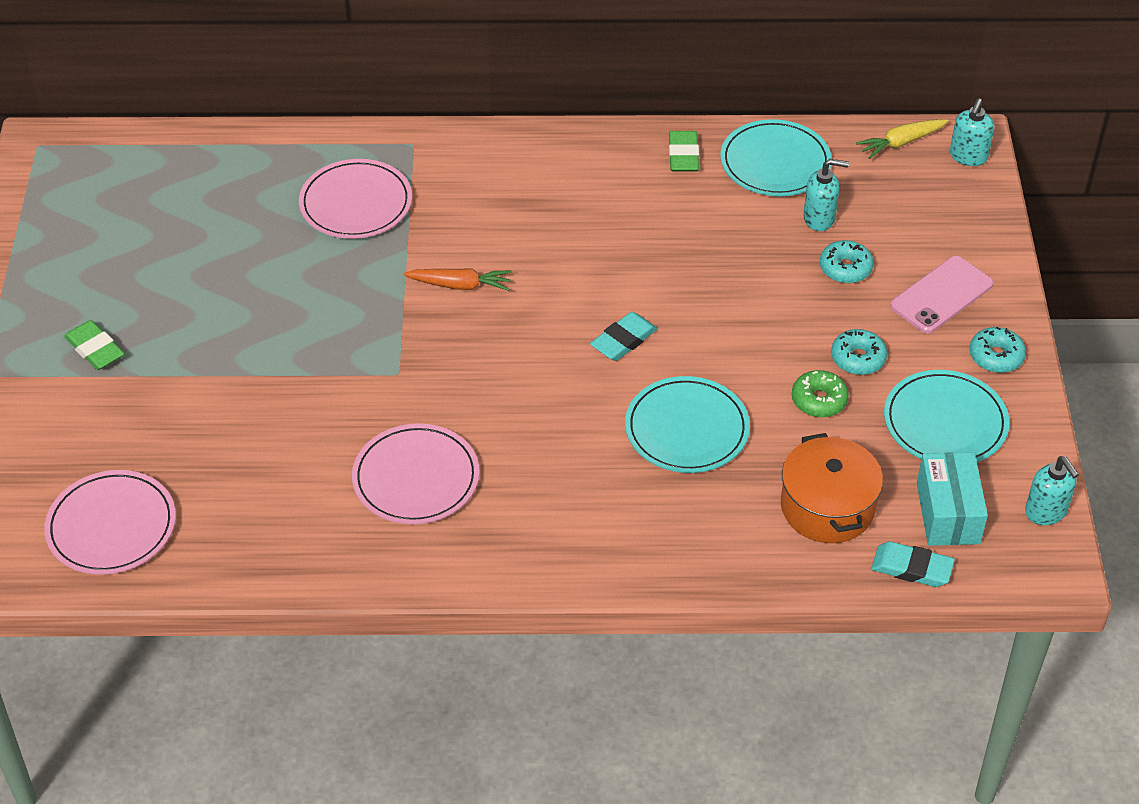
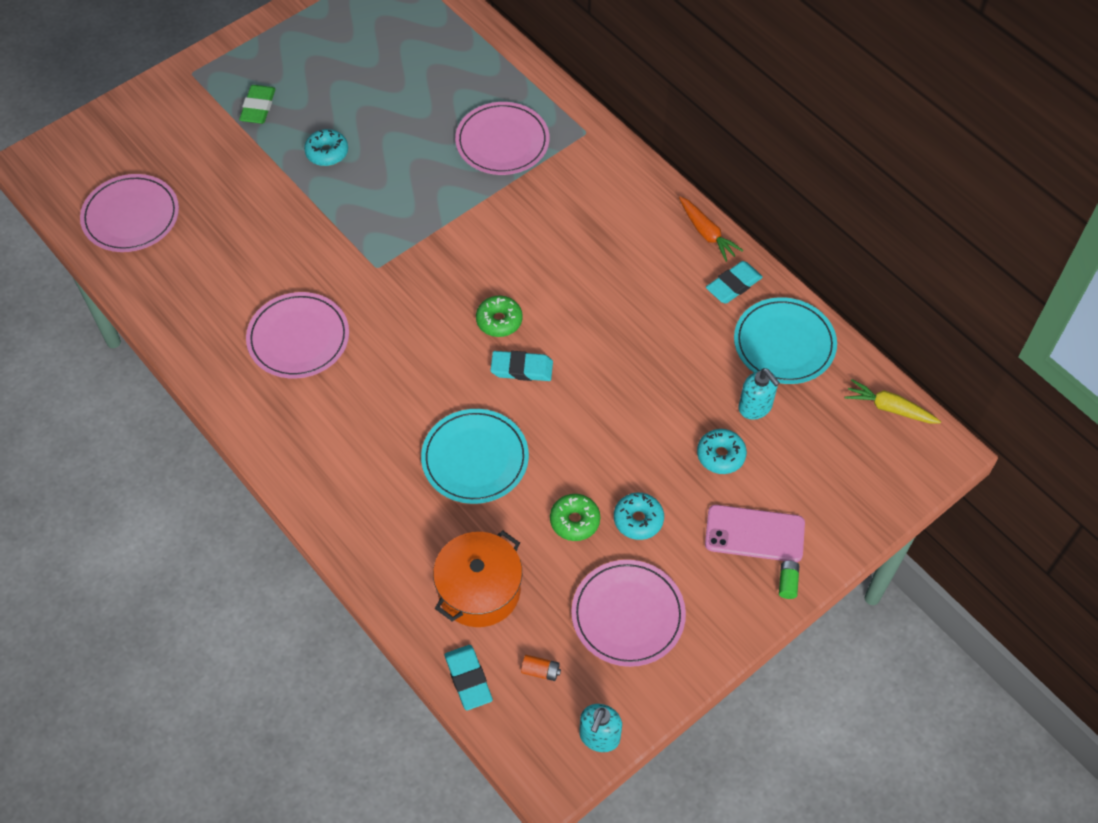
camera: 50 degrees right, 10 degrees up
orange carrot [404,268,512,291] -> orange carrot moved to [679,196,744,262]
green eraser [669,131,699,172] -> turquoise eraser [706,261,763,304]
turquoise plate [884,370,1009,462] -> pink plate [571,560,686,667]
turquoise box [917,452,988,546] -> orange battery [521,655,561,681]
turquoise soap dispenser [950,99,994,166] -> none
turquoise donut [969,327,1026,373] -> turquoise donut moved to [304,129,348,166]
none -> green donut [476,296,523,337]
none -> green battery [779,561,799,599]

